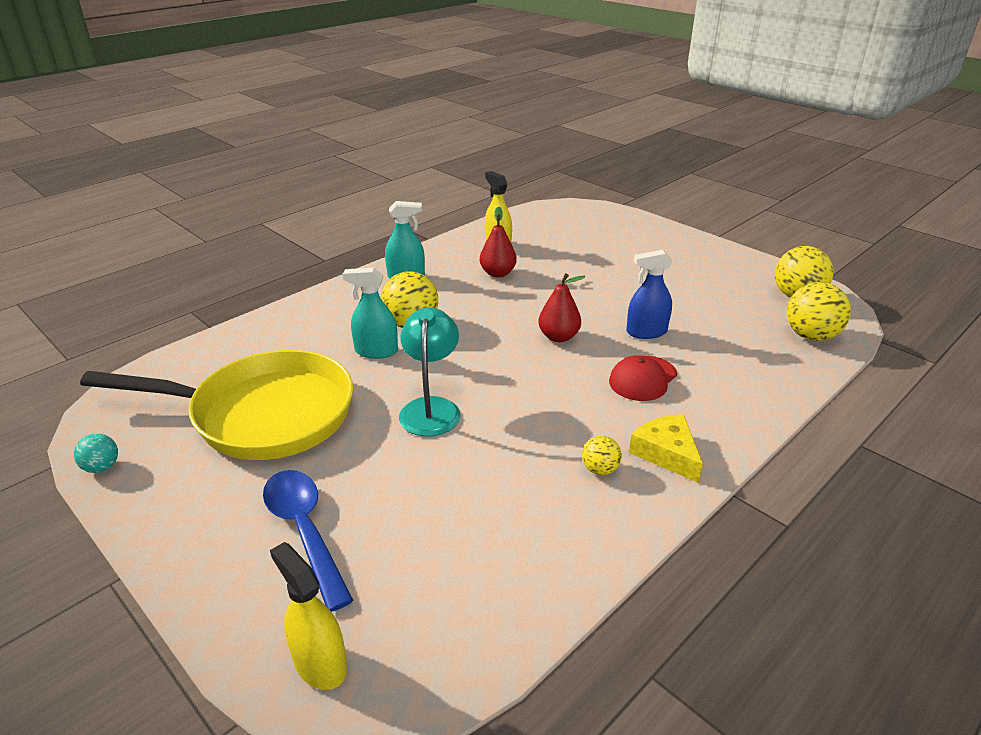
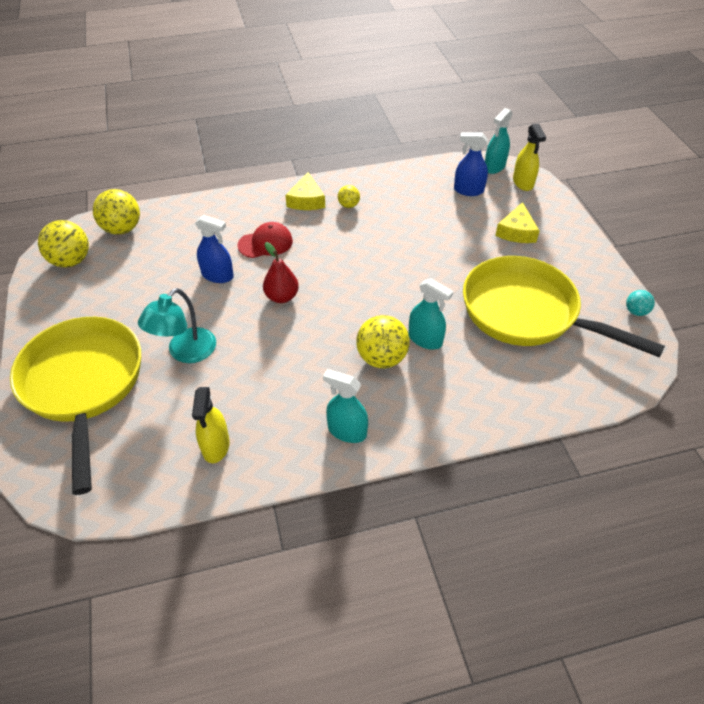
camera: 150 degrees left, 15 degrees up
blue spoon [263,470,354,612] -> yellow cheese [495,202,540,243]
turquoise lamp [399,307,461,437] -> turquoise lamp moved to [138,288,216,363]
red pear [480,207,517,277] -> none
none -> yellow pan [10,317,141,495]
none -> blue spray bottle [454,132,488,196]
none -> turquoise spray bottle [485,108,513,174]

